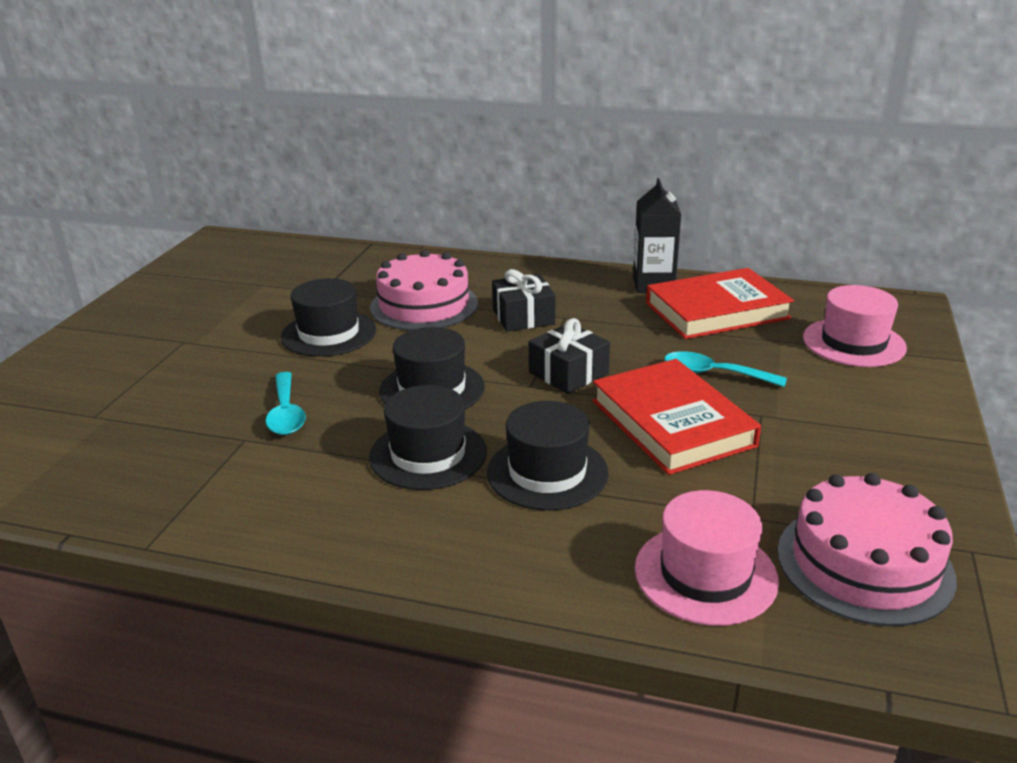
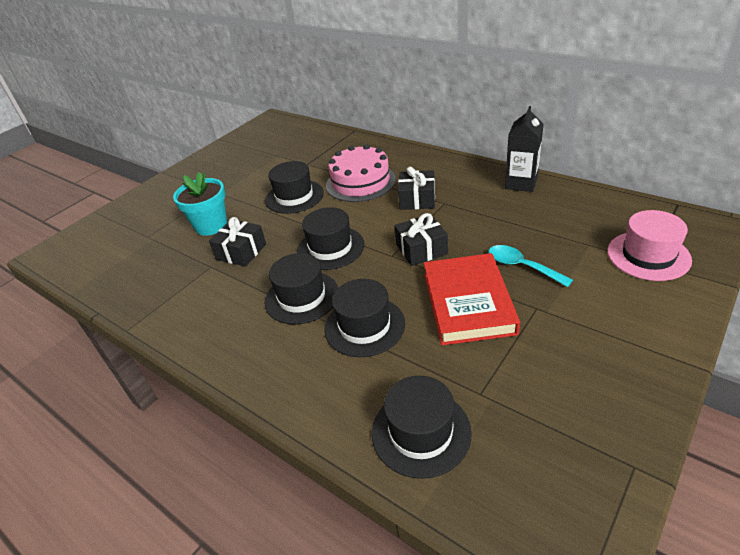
camera: 25 degrees right, 10 degrees up
turquoise spoon [265,372,306,435] -> black gift [209,217,266,267]
pink hat [635,490,779,626] -> black hat [372,376,471,479]
red book [646,268,794,339] -> none
pink cake [778,473,957,626] -> none
none -> turquoise flower pot [173,172,227,236]

